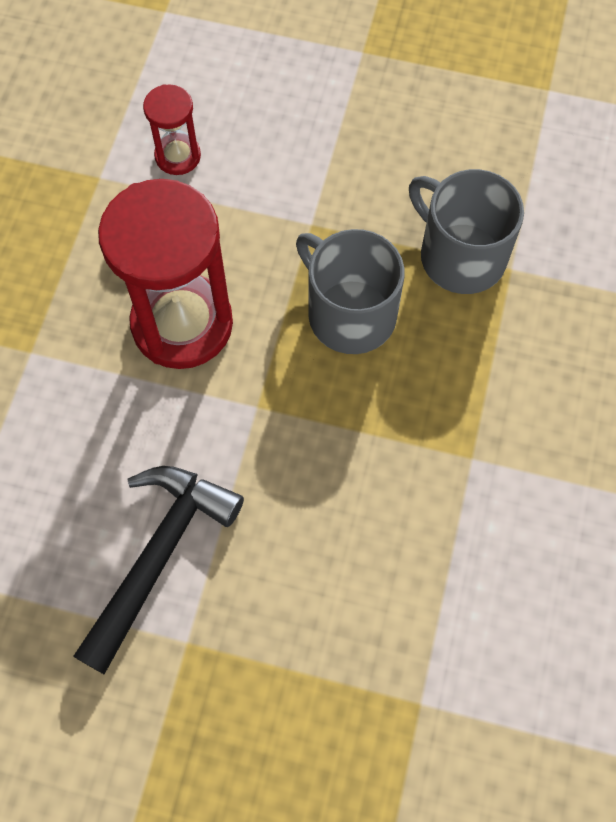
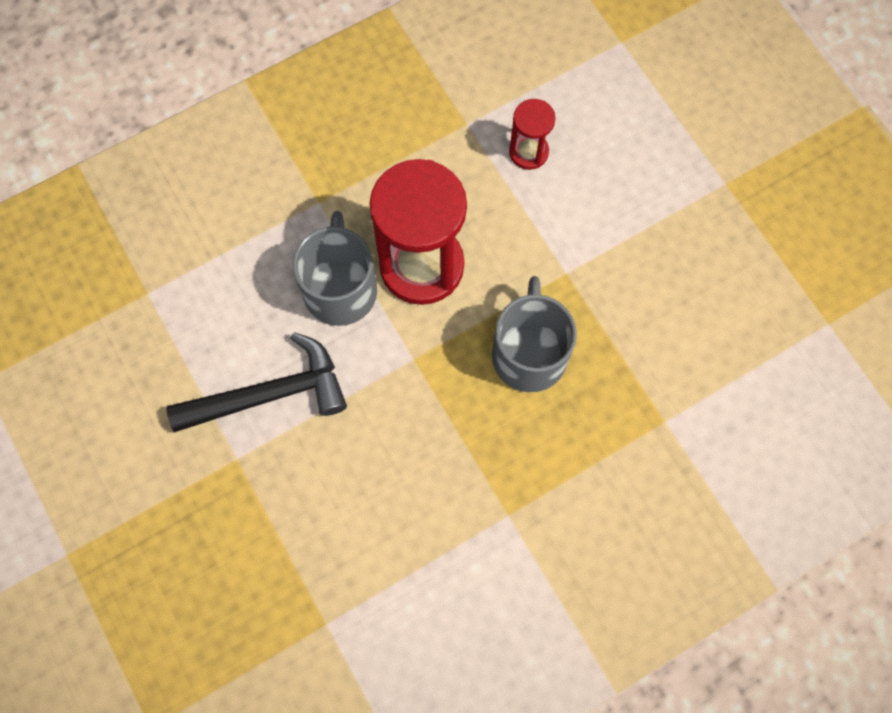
camera: 45 degrees right, 5 degrees up
grey mug [409,169,524,294] -> grey mug moved to [292,211,377,326]

